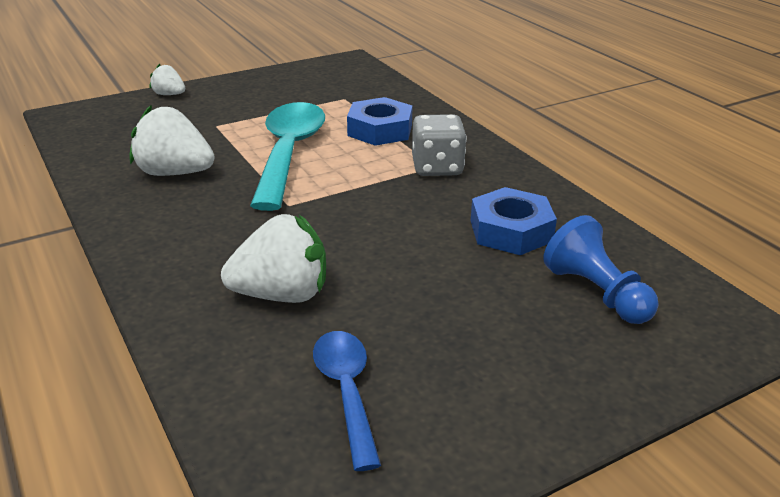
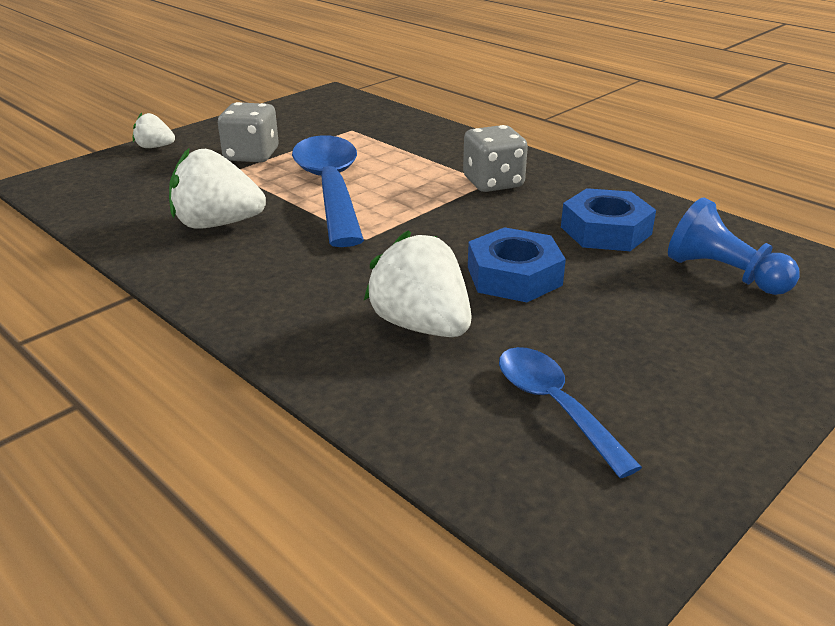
camera: 15 degrees left, 0 degrees up
white strawberry [221,214,326,303] -> white strawberry turned 105 degrees counterclockwise [364,230,472,337]
turquoise spoon [250,102,325,211] -> blue spoon [292,136,364,247]
blue nut [347,97,412,146] -> blue nut moved to [468,227,566,302]
none -> grey dice [218,102,279,162]

